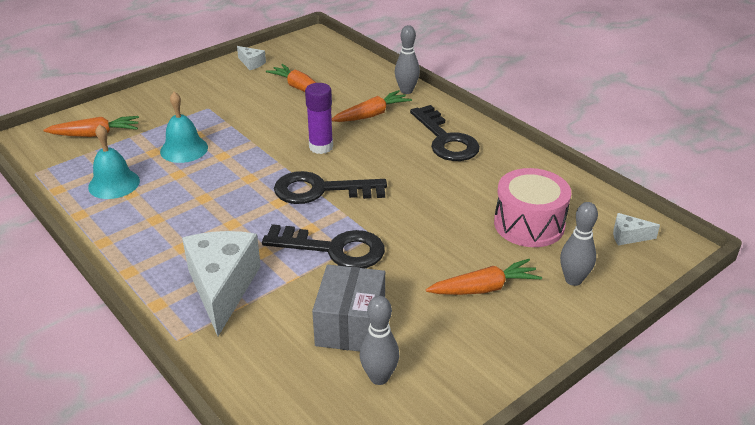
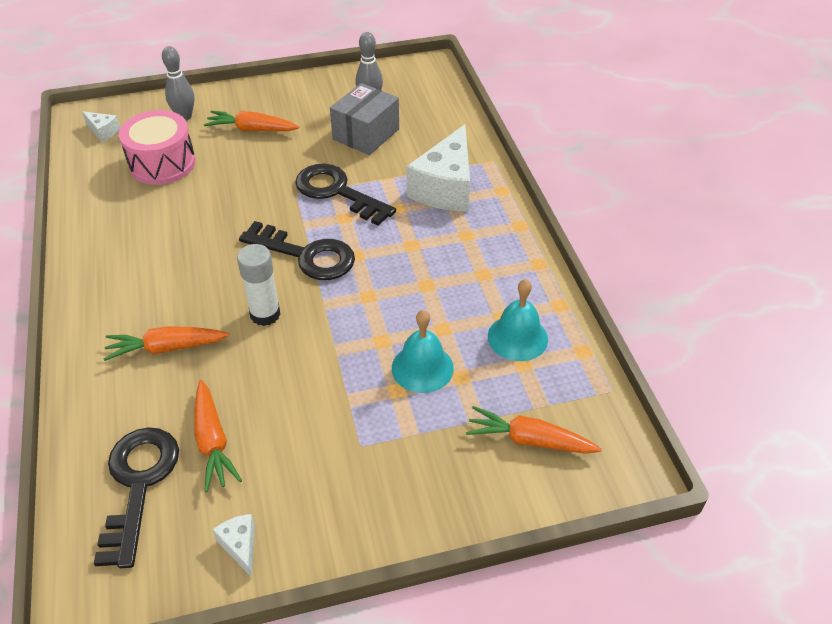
camera: 155 degrees left, 10 degrees up
purple glue stick [305,83,333,154] -> white glue stick [237,244,281,326]
grey bowling pin [395,25,420,94] -> none
black key [410,105,480,161] -> black key moved to [94,427,179,568]

